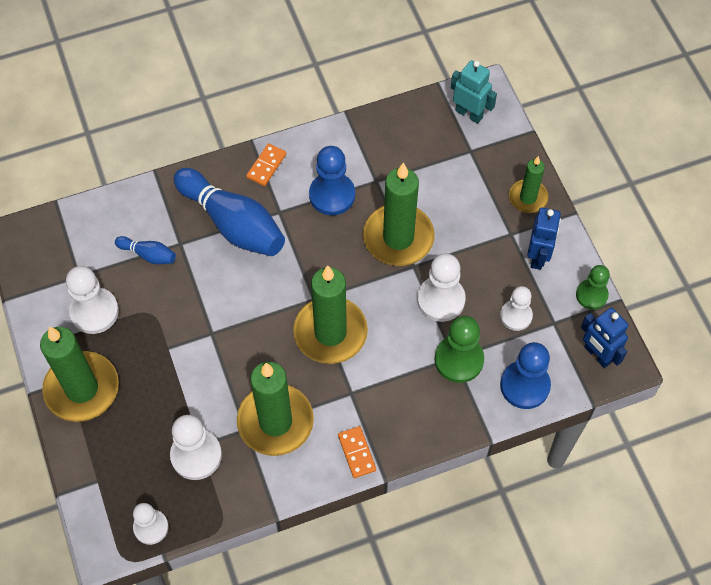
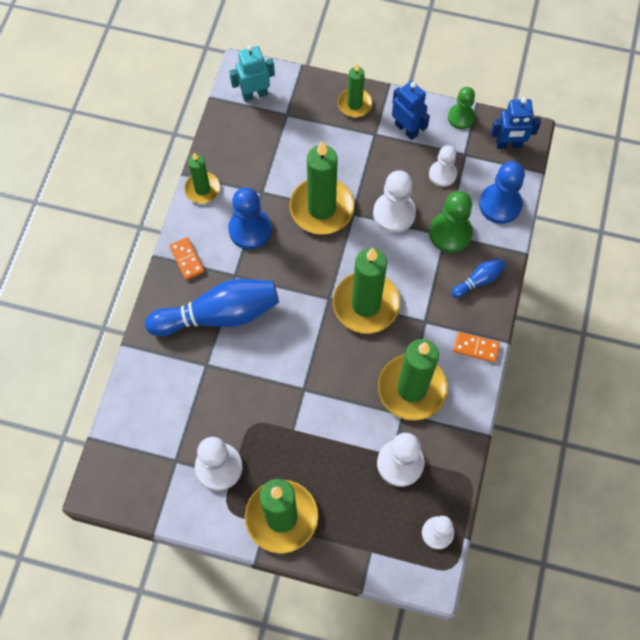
camera: 55 degrees left, 5 degrees up
blue bowling pin [115,236,176,264] -> blue bowling pin moved to [452,258,506,298]
none -> green candle [184,153,220,203]

